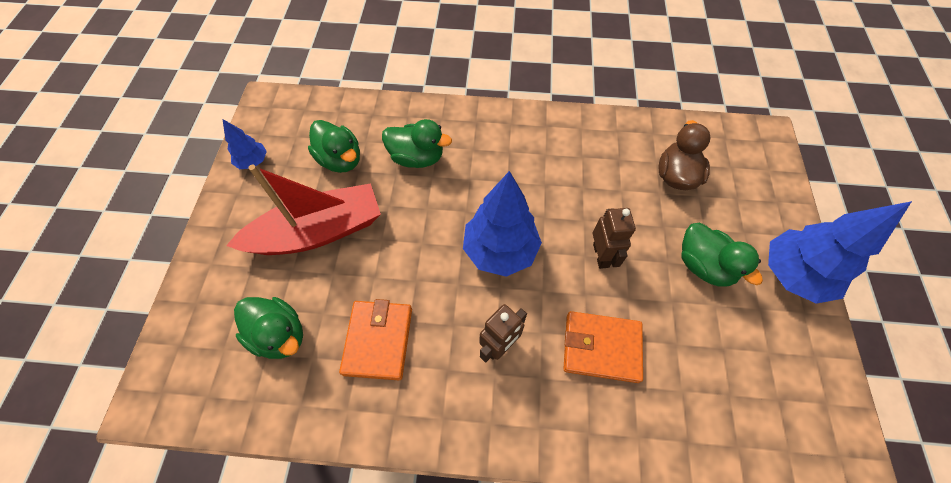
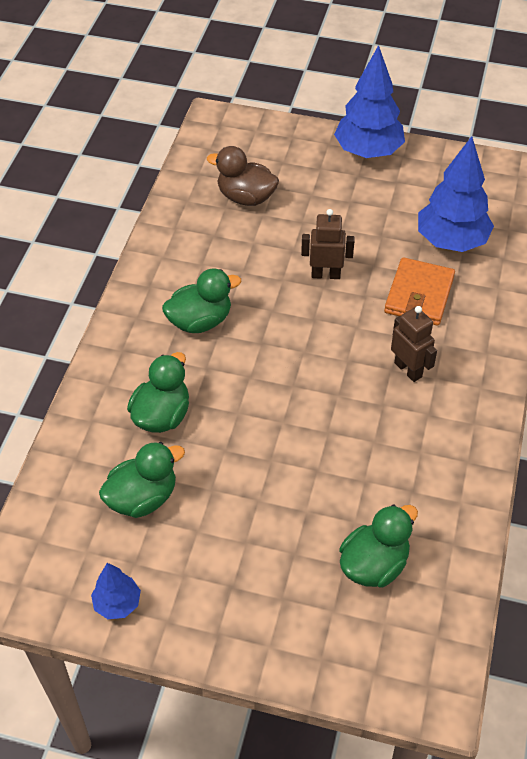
camera: 80 degrees left, 10 degrees down
red boat [226,165,381,255] -> none
orange wallet [339,299,412,380] -> none
blue tree [463,171,542,277] -> blue tree moved to [418,136,494,252]
green duck [681,223,763,287] -> green duck moved to [162,269,241,333]

